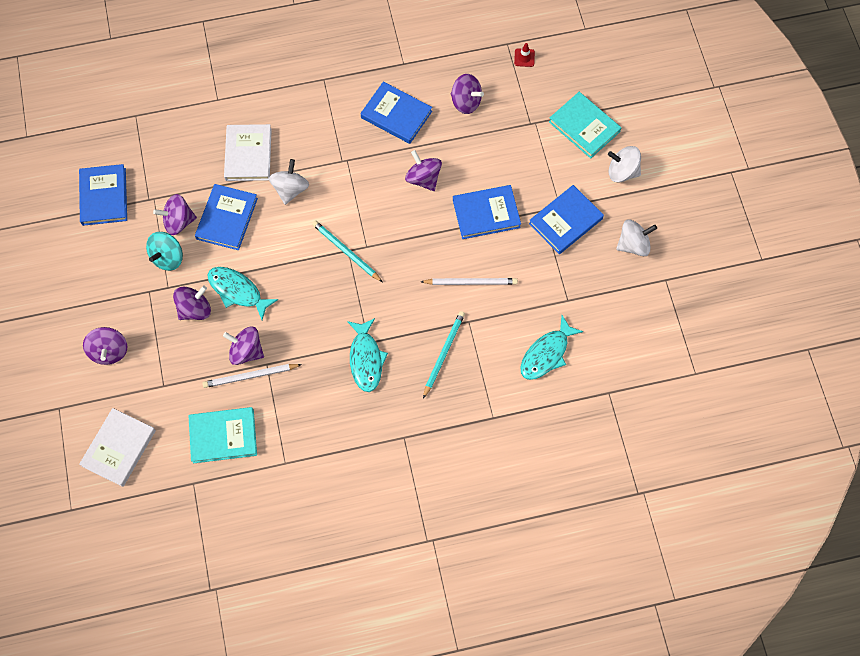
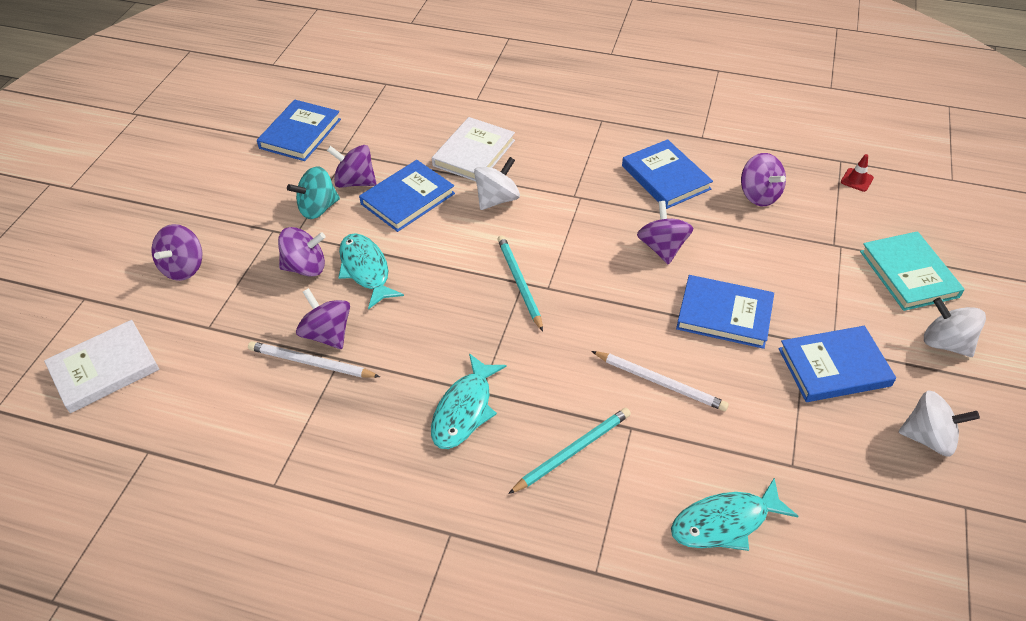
camera: 30 degrees right, 20 degrees down
turquoise book [188,407,257,463] -> none

